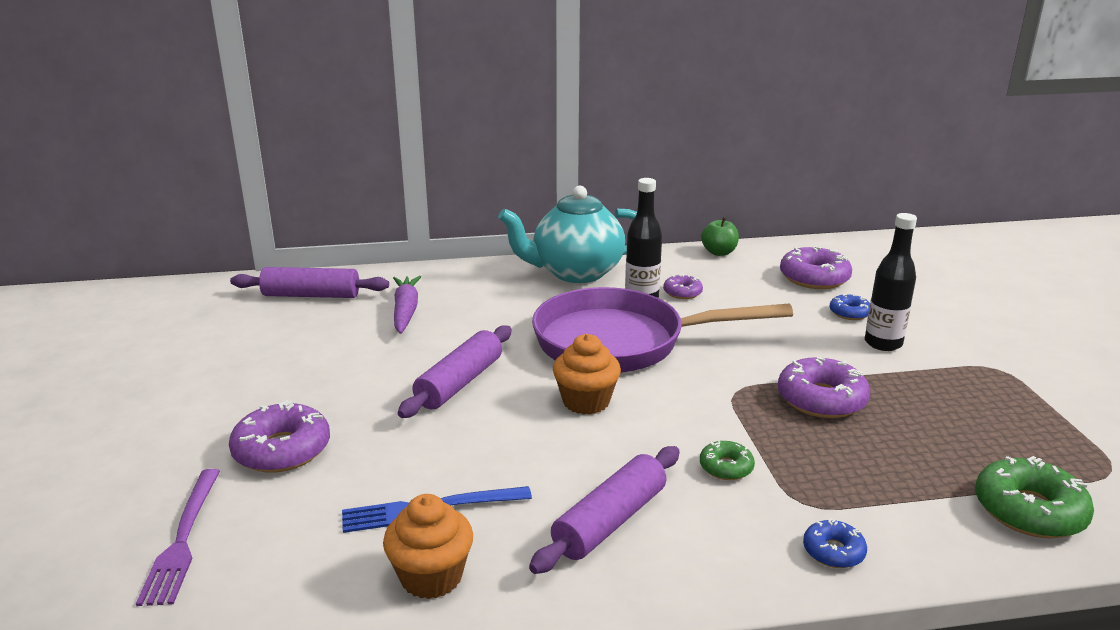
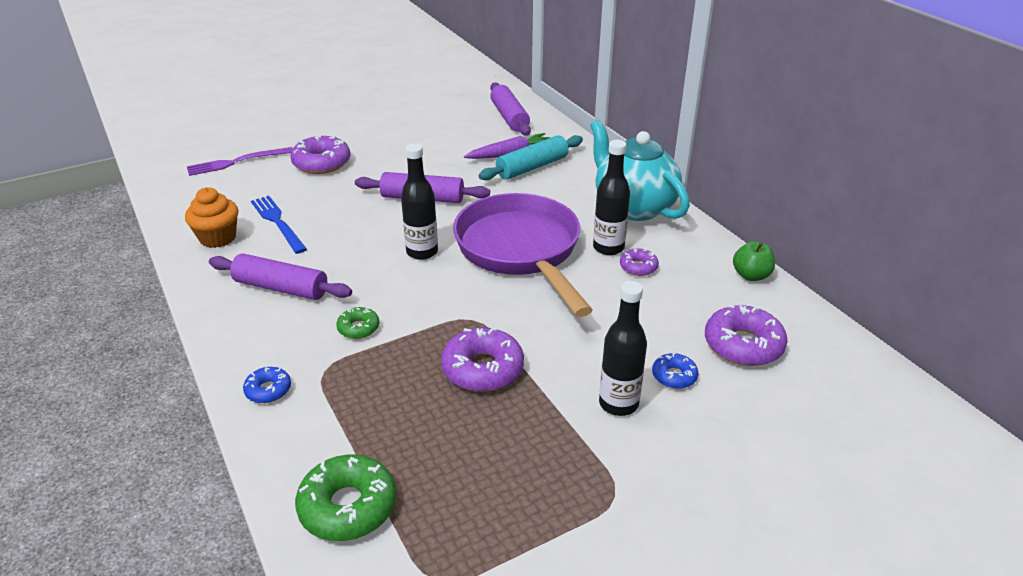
camera: 70 degrees right, 10 degrees up
orange cupcake [553,334,621,415] -> black bottle [401,143,438,260]
none -> turquoise rolling pin [478,135,583,180]

